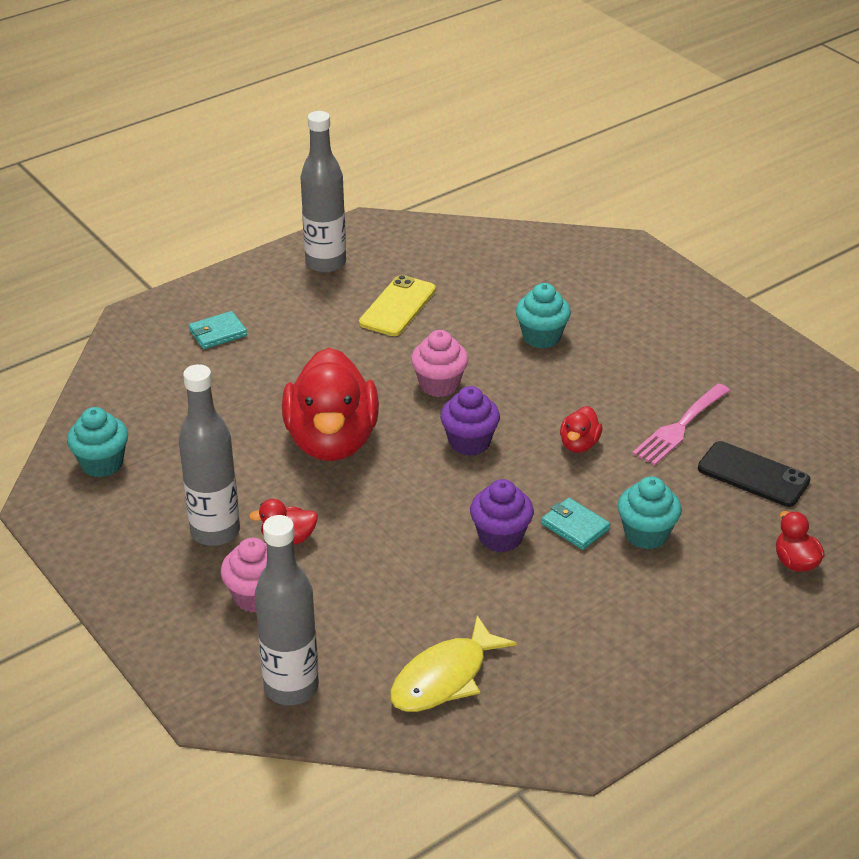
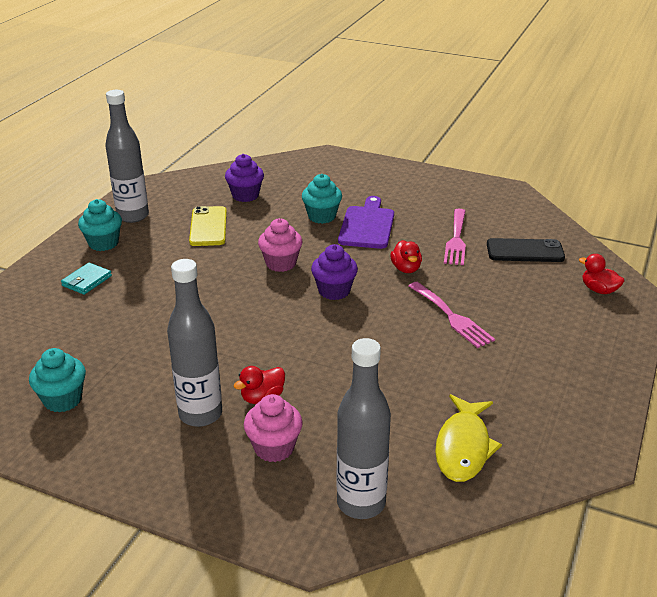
camera: 30 degrees left, 5 degrees down
red duck [282,348,379,461] -> none
purple cupcake [470,479,534,552] -> purple cupcake moved to [225,154,264,202]
turquoise wallet [541,498,610,550] -> pink fork [409,282,495,348]
turquoise cupcake [617,476,682,550] -> turquoise cupcake moved to [78,199,122,251]
none -> purple cutting board [338,196,394,249]

